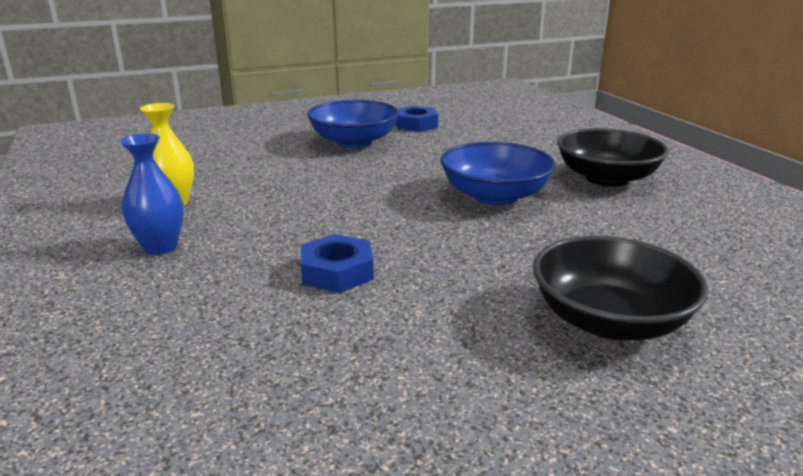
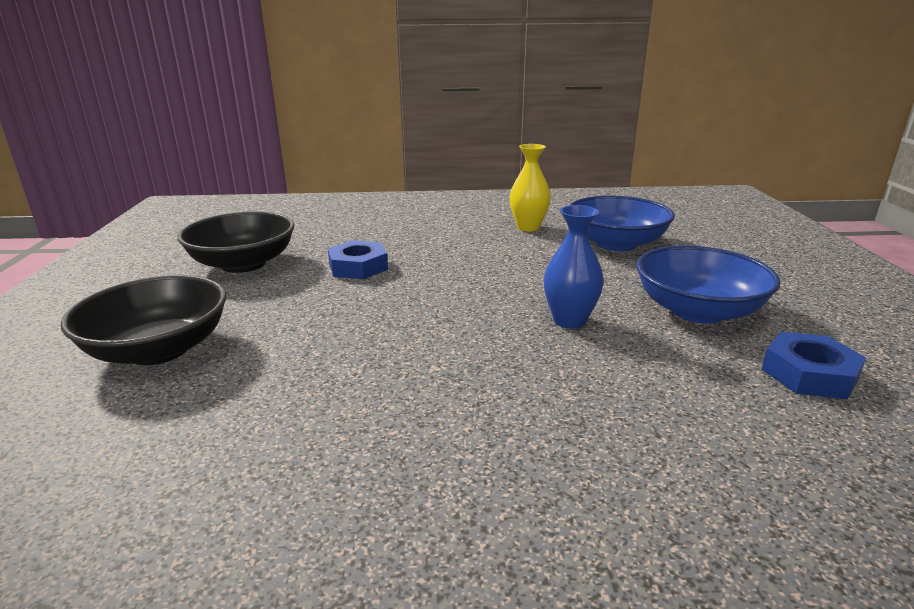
camera: 110 degrees right, 0 degrees up
blue vase [120,133,184,255] -> blue vase moved to [544,205,604,329]
blue bowl [440,142,556,205] -> blue bowl moved to [569,196,675,251]
black bowl [557,128,669,187] -> black bowl moved to [177,211,294,273]

